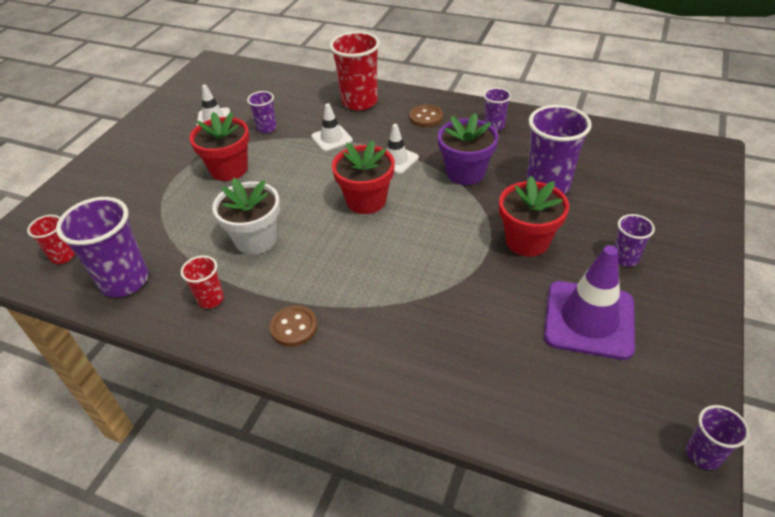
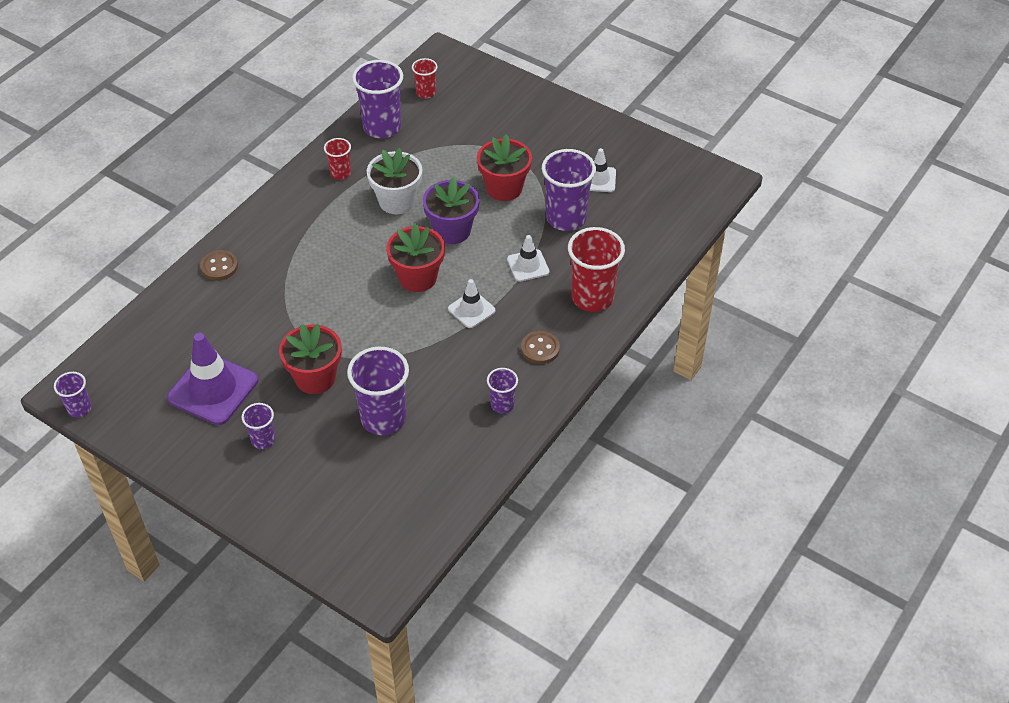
camera: 100 degrees right, 5 degrees up
purple cup [247,91,277,133] -> purple cup [542,149,596,231], size x1.90
brown button [270,305,317,347] -> brown button moved to [200,250,238,281]
purple flower pot [438,113,498,185] -> purple flower pot moved to [423,177,480,244]

